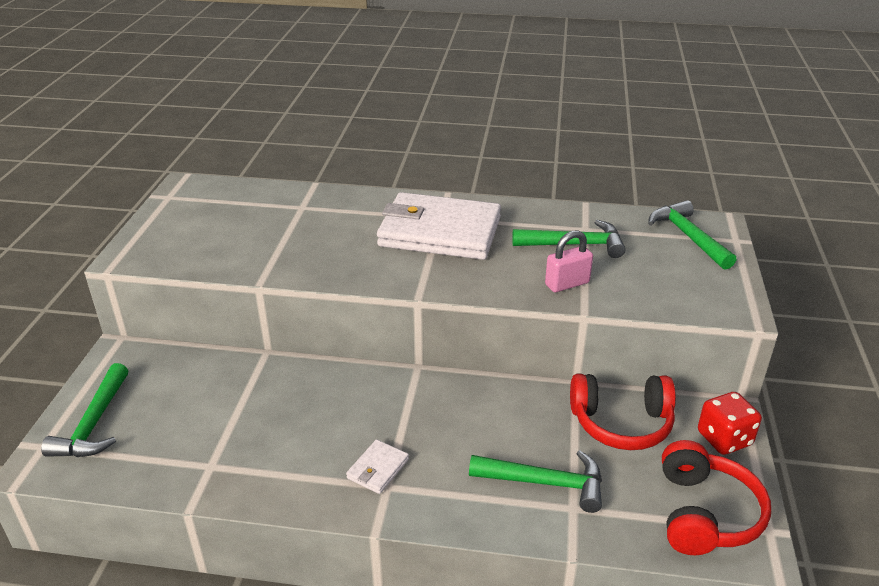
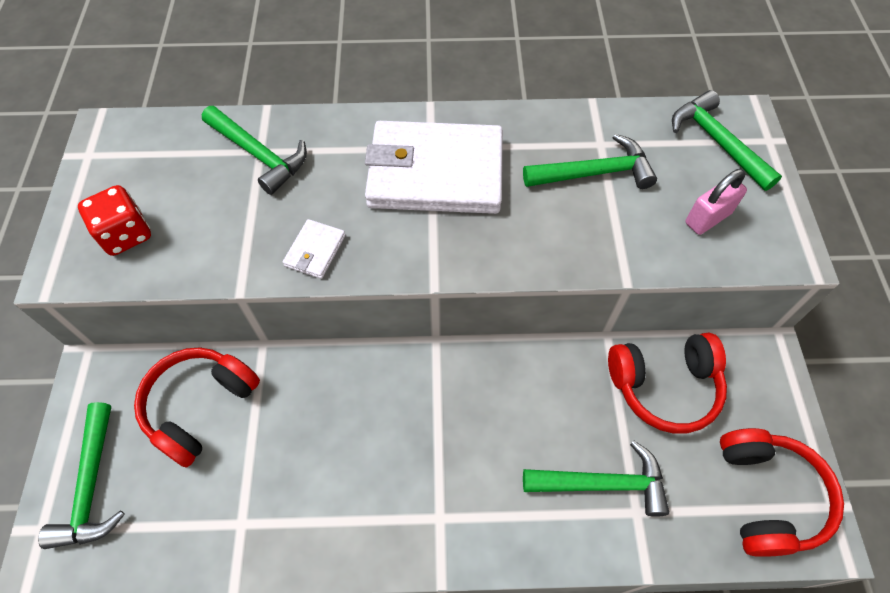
camera: 10 degrees left, 25 degrees up
white wallet [346,439,409,494] -> white wallet moved to [283,219,345,279]
pink padlock [545,230,593,292] -> pink padlock moved to [685,169,747,235]
red dice [698,392,762,455] -> red dice moved to [78,185,151,256]
none -> red headphones [134,348,260,468]
none -> green hammer [202,106,307,195]

